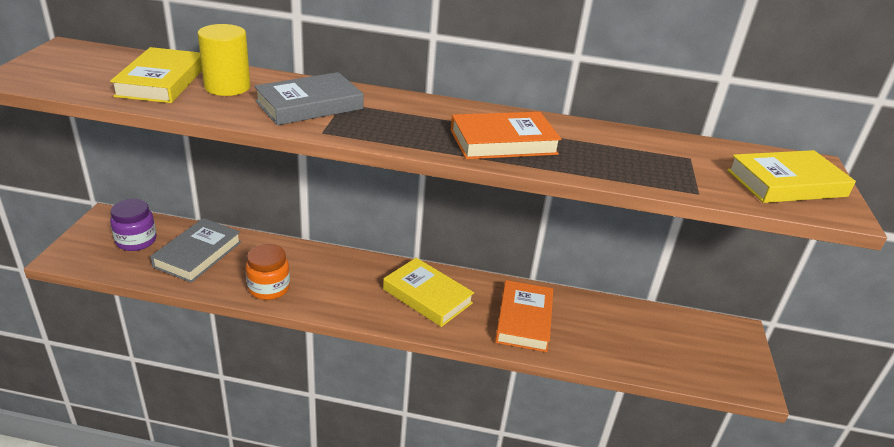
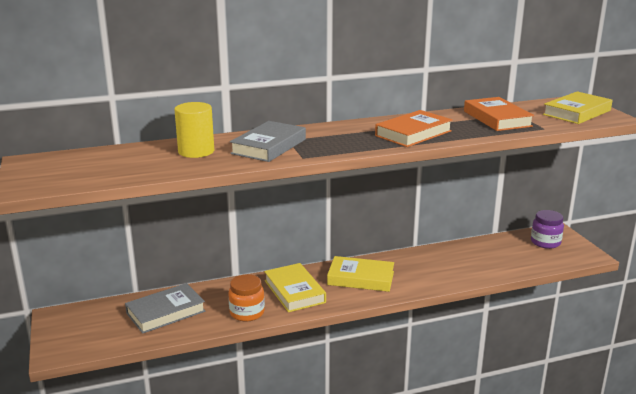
camera: 25 degrees left, 10 degrees down
yellow book [110,47,202,103] -> yellow book moved to [264,263,326,312]
purple jar [110,199,157,251] -> purple jar moved to [531,210,564,249]
grey book [150,218,241,283] -> grey book turned 60 degrees clockwise [125,283,205,334]
orange book [495,280,553,352] -> orange book moved to [464,97,534,131]

